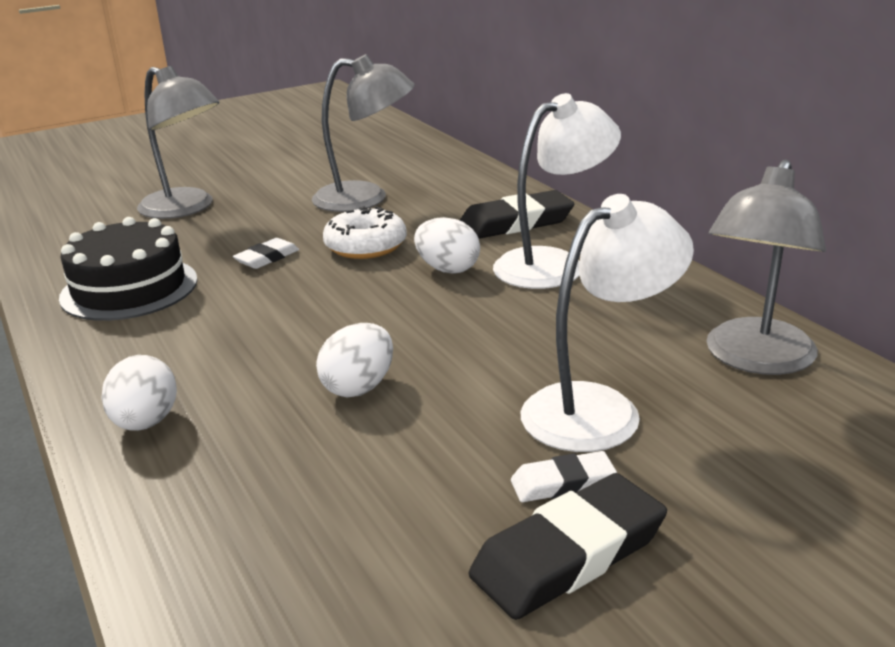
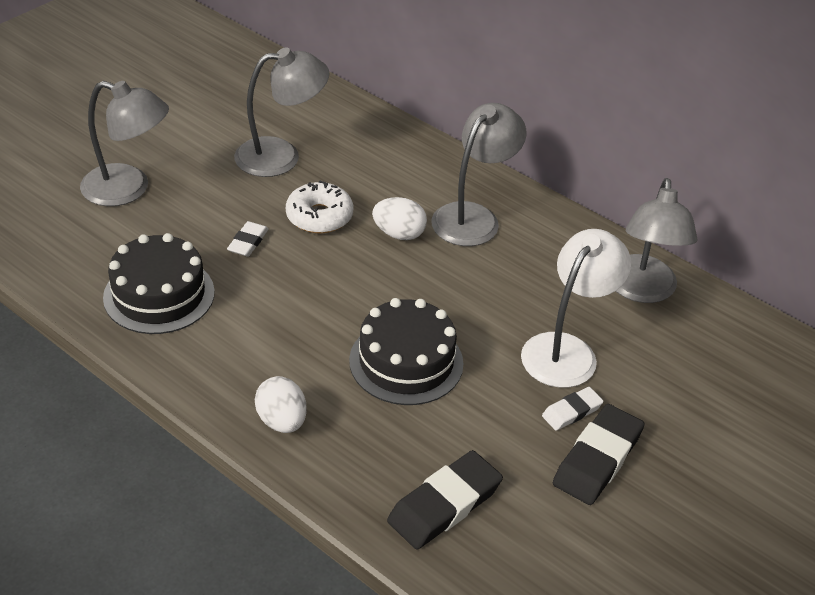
camera: 25 degrees left, 15 degrees up
white egg [316,323,393,397] -> black cake [349,298,464,405]
black eraser [460,190,574,239] -> black eraser moved to [387,450,503,549]
white lamp [493,93,621,289] -> grey lamp [431,103,526,246]

